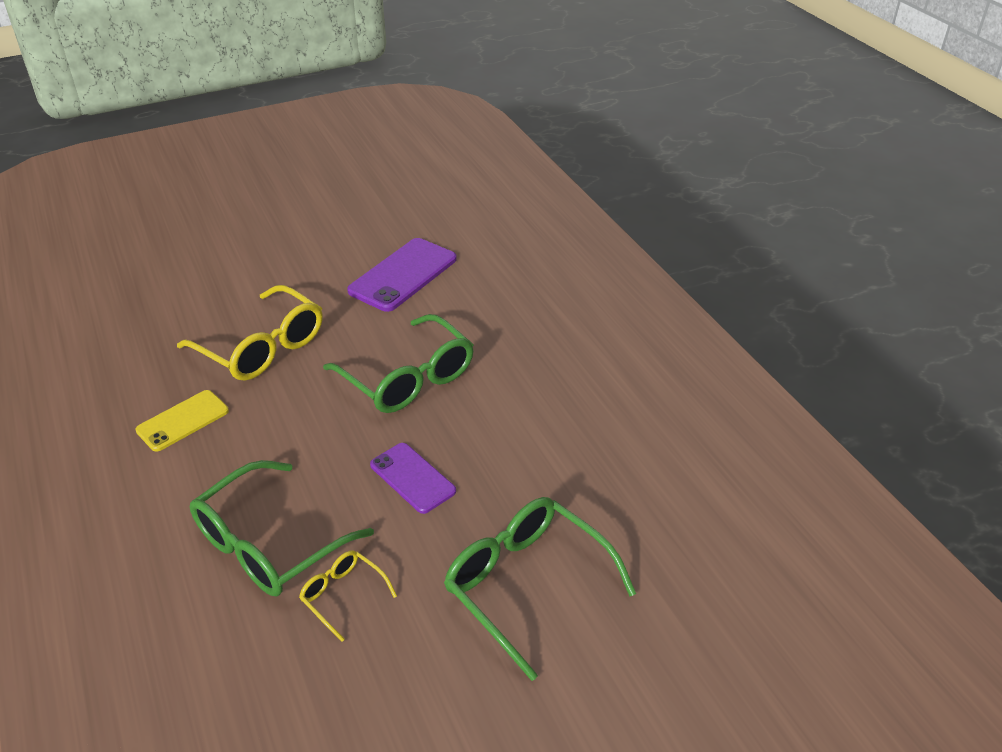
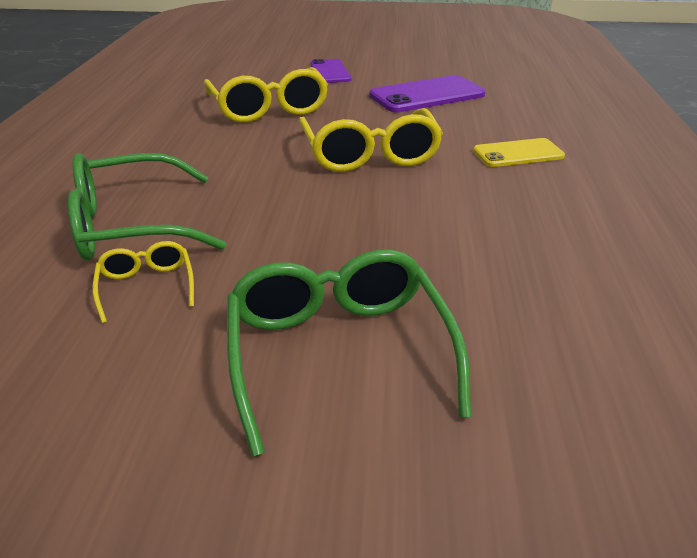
camera: 30 degrees right, 5 degrees down
yellow phone [135,390,229,452] -> yellow phone moved to [473,138,565,167]
green glasses [323,314,474,413] -> yellow glasses [299,108,443,172]
purple phone [370,443,456,514] -> purple phone moved to [310,59,351,83]

